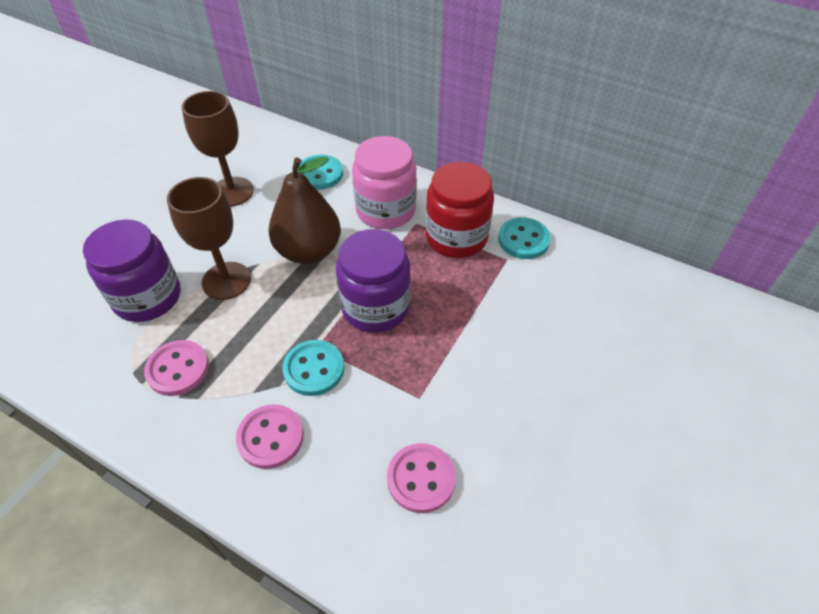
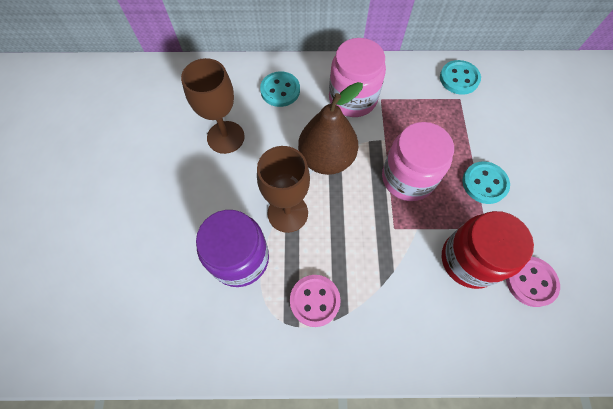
camera: 30 degrees left, 15 degrees up
pink button [236,404,304,469] -> none
turquoise button [282,340,344,396] -> turquoise button moved to [462,162,510,204]
purple jar [336,229,411,333] -> pink jar [382,122,454,201]
red jar [426,162,494,258] -> red jar moved to [442,211,534,289]

